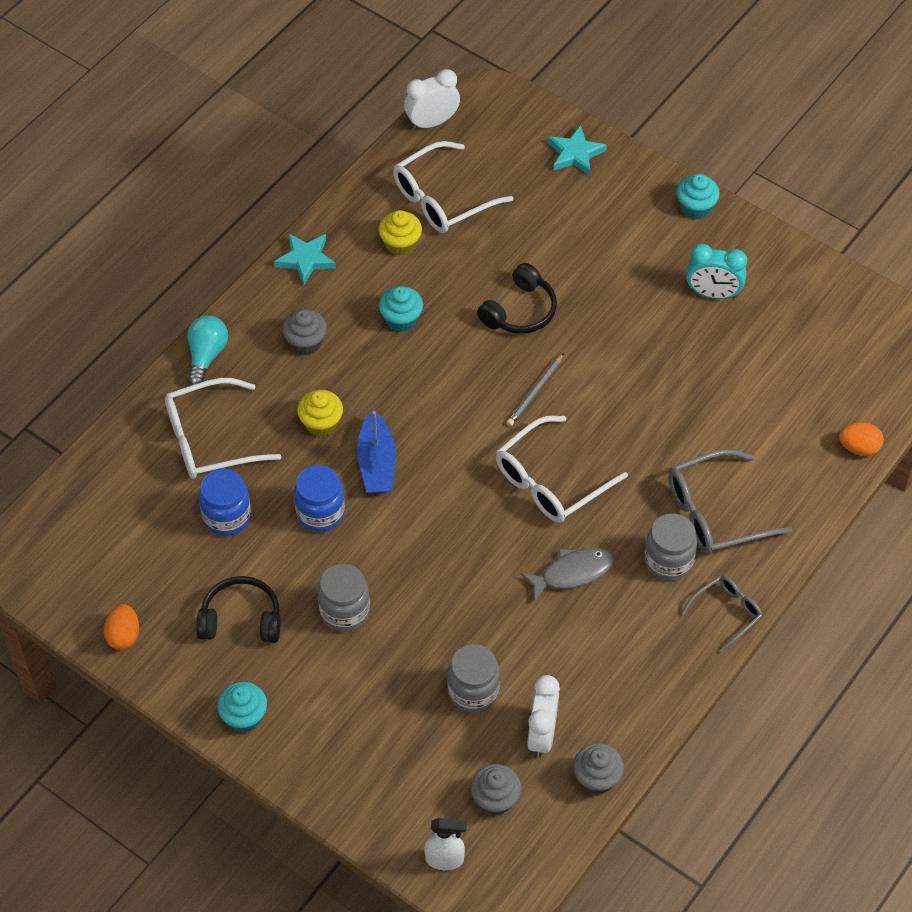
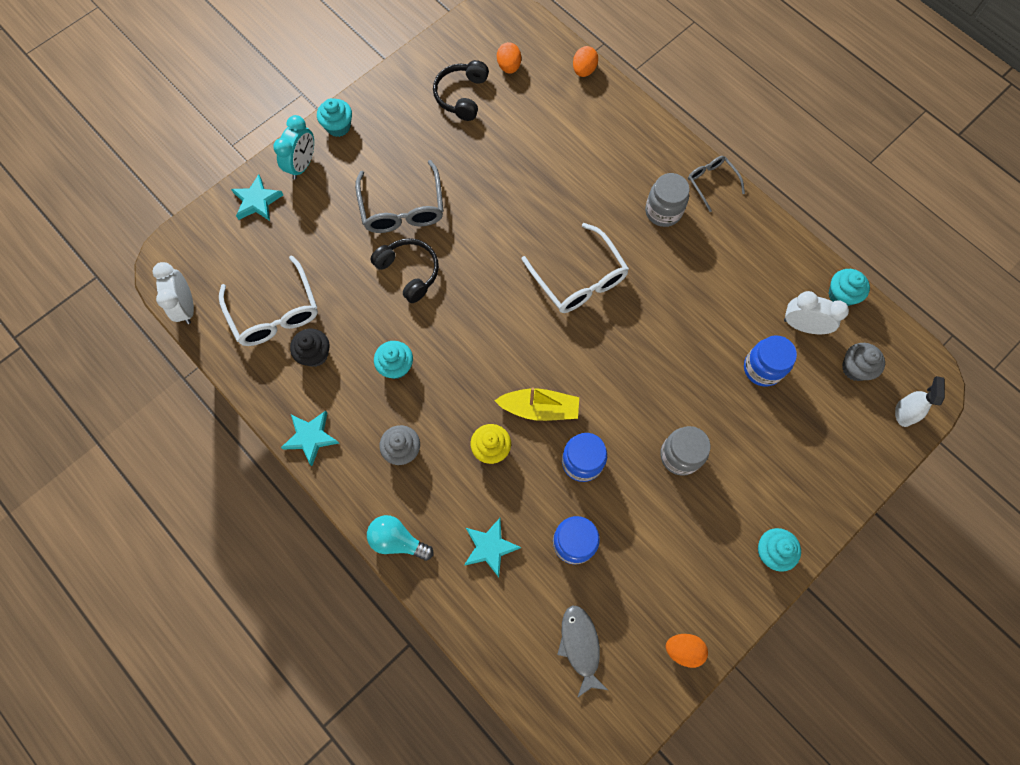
camera: 80 degrees left, 15 degrees up
white glasses [165,378,281,479] -> turquoise star [464,518,521,577]
black headphones [196,576,281,643] -> black headphones moved to [433,60,489,121]
blue boat [357,409,396,493] -> yellow boat [494,387,579,421]
yellow cupcake [379,210,422,256] -> black cupcake [290,329,329,367]
grey jar [447,644,500,713] -> blue jar [744,335,797,386]
grey pencil [506,353,564,426] -> none
grey fish [520,548,614,602] -> grey fish moved to [557,606,608,698]
grey cupcake [573,743,624,794] -> turquoise cupcake [828,269,870,306]
grey glasses [668,449,792,554] -> grey glasses moved to [355,160,443,233]
turquoise clock [686,244,747,299] -> turquoise clock moved to [273,115,314,179]
none -> orange egg [497,42,521,74]

